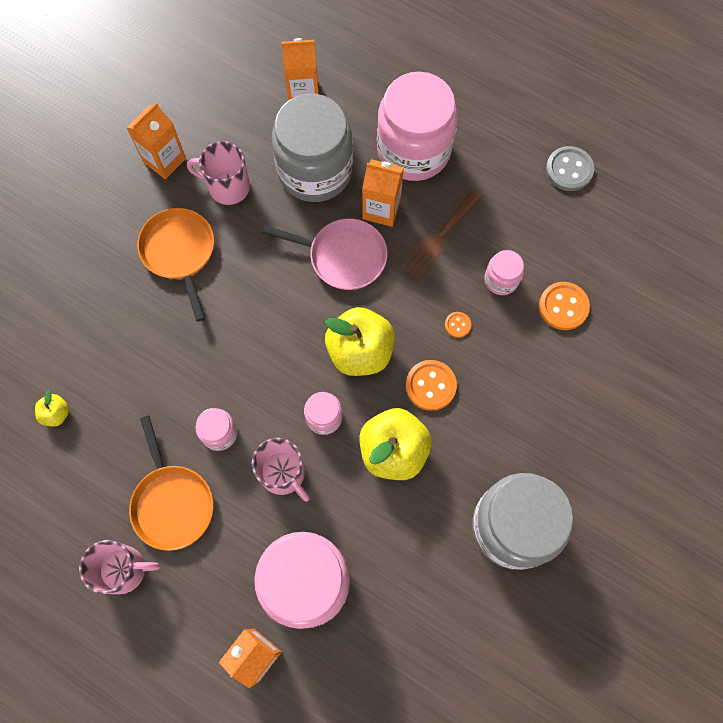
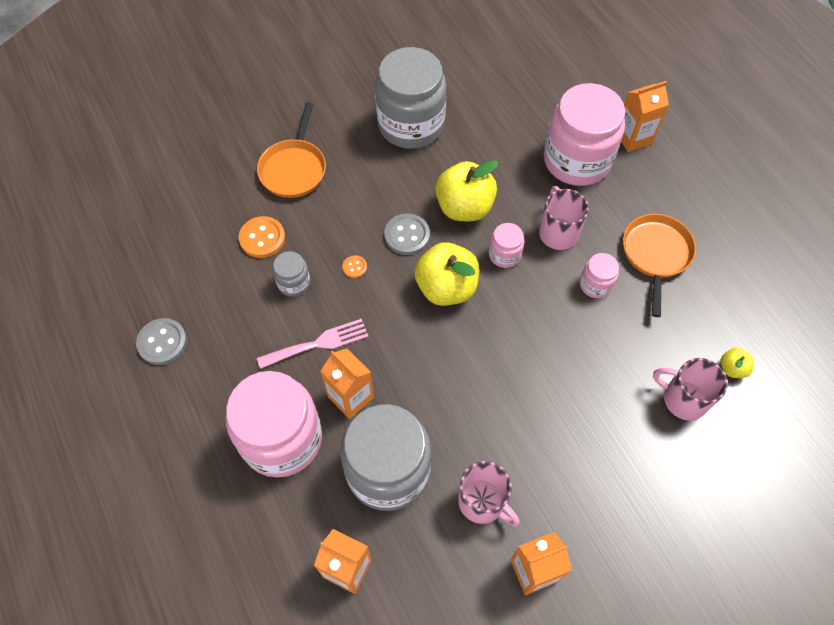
camera: 150 degrees left, 10 degrees down
pink mug [79,540,160,594] -> pink mug moved to [653,358,728,420]
orange pan [137,208,214,321] -> orange pan moved to [257,102,326,198]
pink pan [263,218,387,290] -> none
brown fork [401,191,482,280] -> pink fork [257,319,369,369]
orange button [406,360,457,411] -> grey button [384,214,430,255]
pink jar [484,250,524,295] -> grey jar [273,251,310,297]

